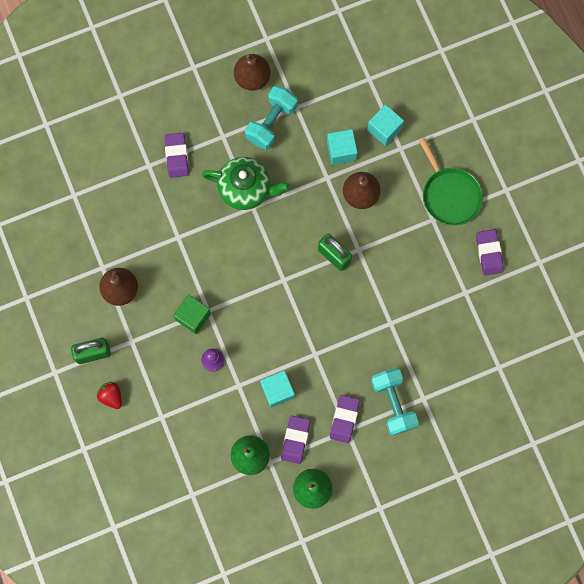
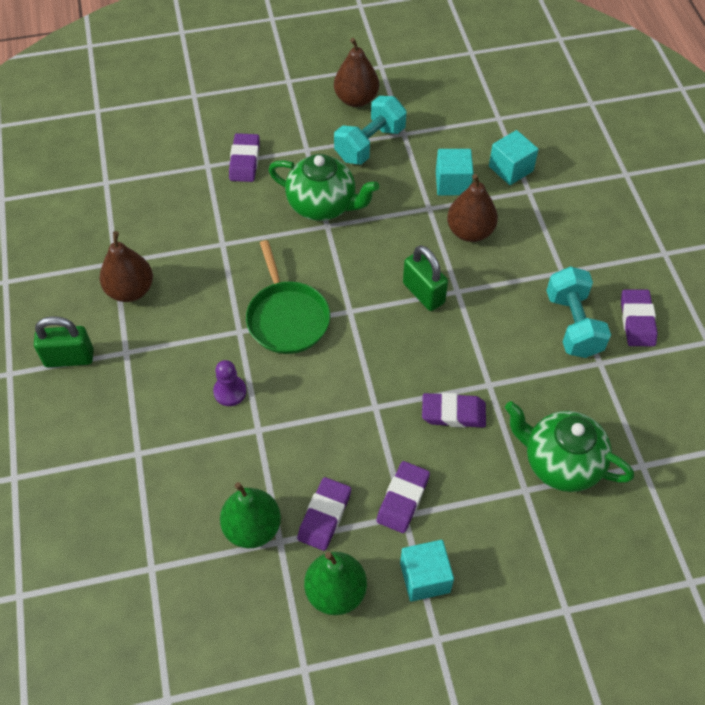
camera: 10 degrees right, 20 degrees down
red strawberry [97,382,122,409] -> none
green cube [173,294,211,334] -> none
turquoise cube [260,370,295,408] -> turquoise cube moved to [400,540,454,602]
turquoise dumbbell [371,368,419,436] -> turquoise dumbbell moved to [546,266,611,358]
green pan [419,137,483,226] -> green pan moved to [246,240,330,354]
none -> purple eraser [422,393,486,428]
none -> green teapot [505,401,634,492]

